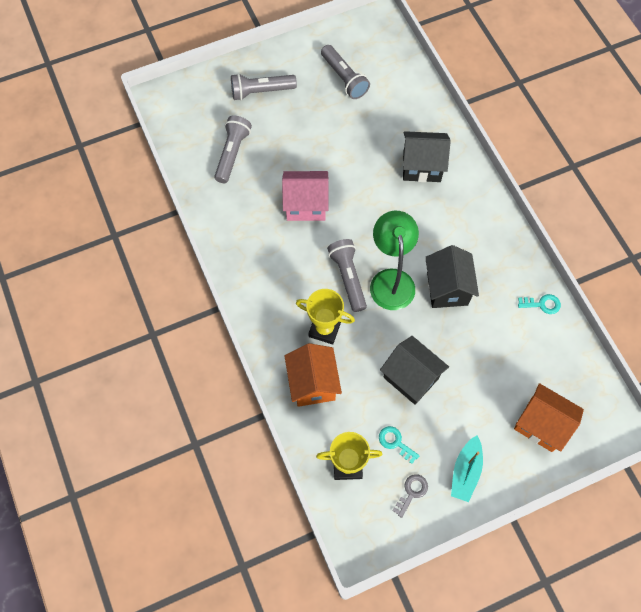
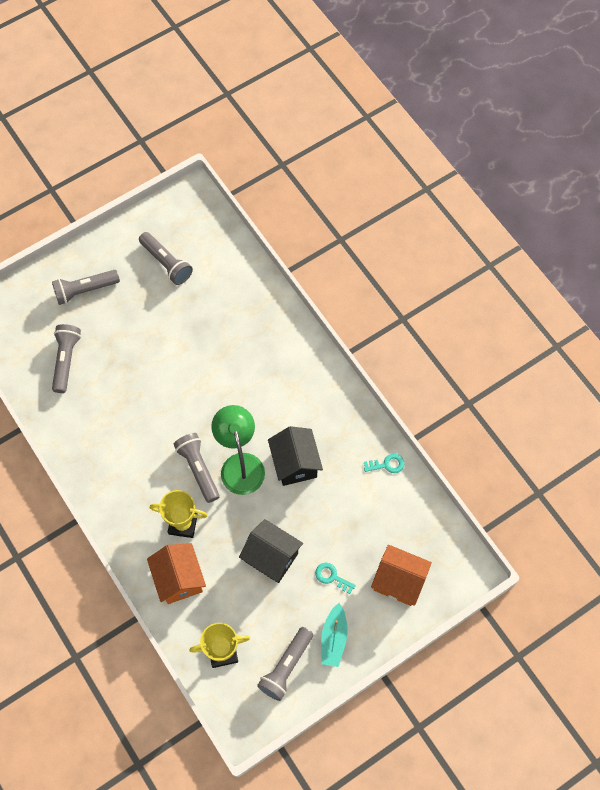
camera: 10 degrees left, 0 degrees up
pink house [282,171,328,221] -> none
turquoise key [379,426,420,464] -> turquoise key moved to [315,563,356,594]
grey key [393,474,428,518] -> grey flashlight [257,627,313,701]
black house [403,131,451,182] -> none

